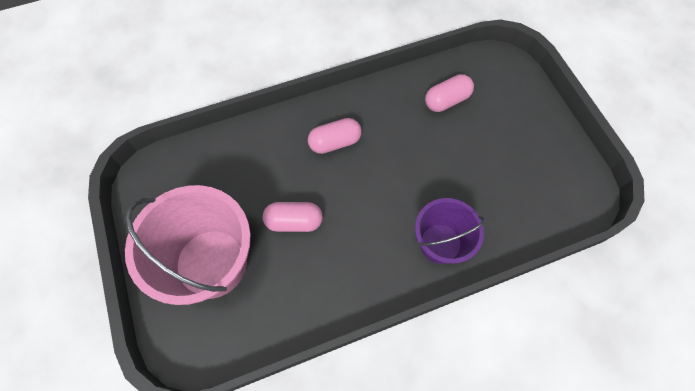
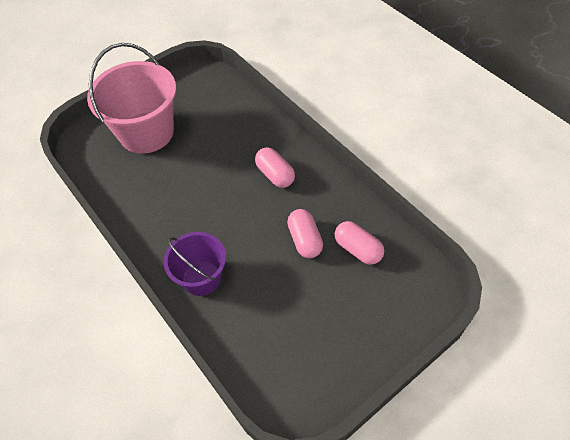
camera: 75 degrees right, 10 degrees down
pink capsule [263,202,323,232] -> pink capsule moved to [287,209,323,258]

